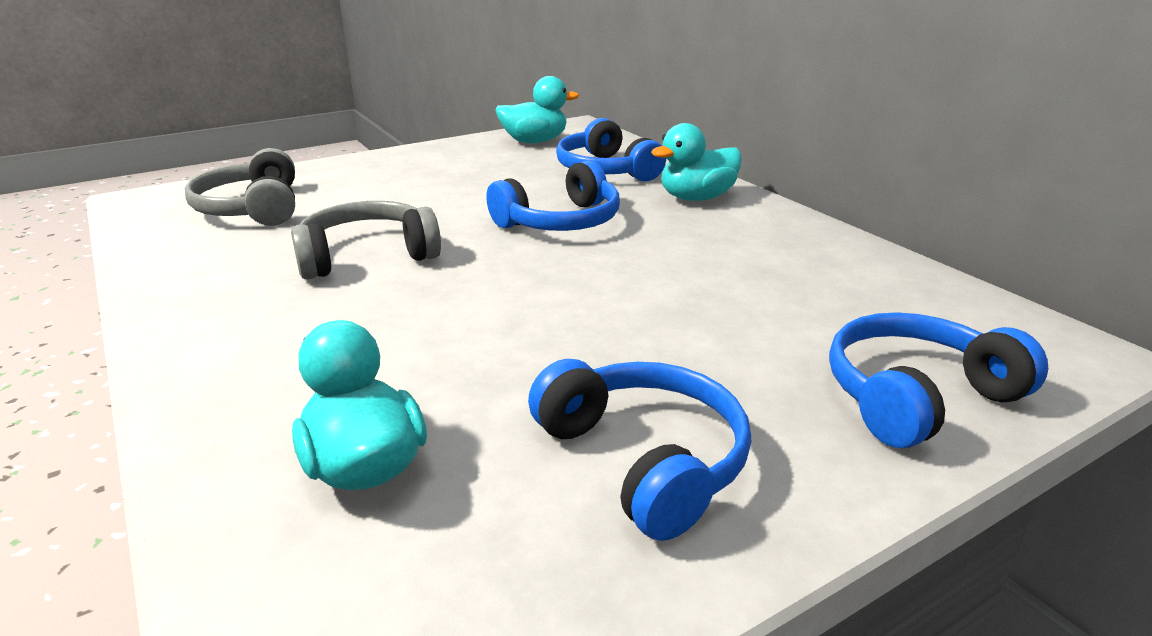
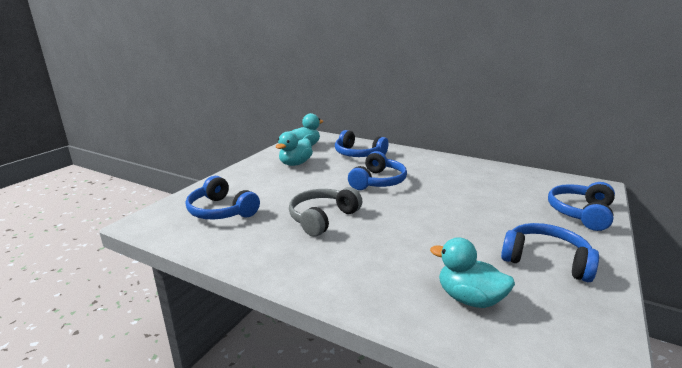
camera: 30 degrees left, 5 degrees down
grey headphones [185,148,295,226] -> blue headphones [186,176,260,220]
turquoise duck [651,123,742,201] -> turquoise duck moved to [276,131,313,166]

